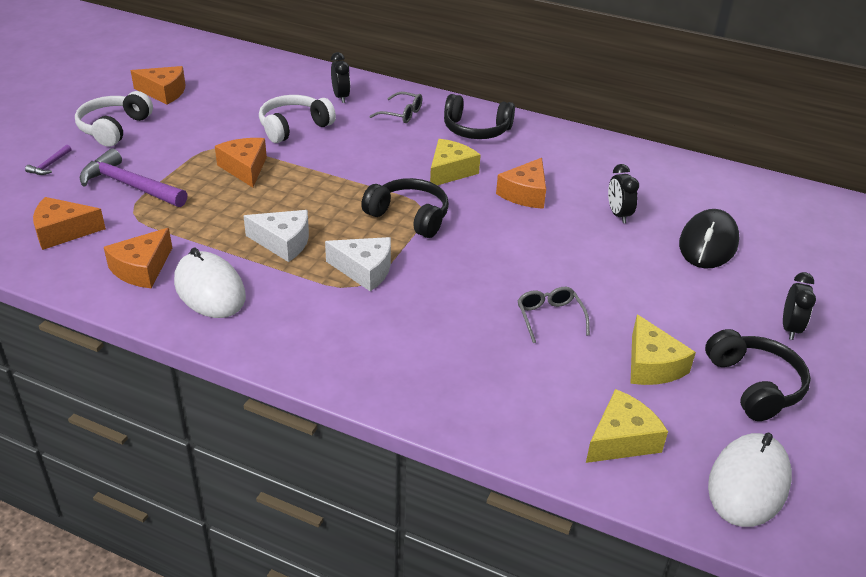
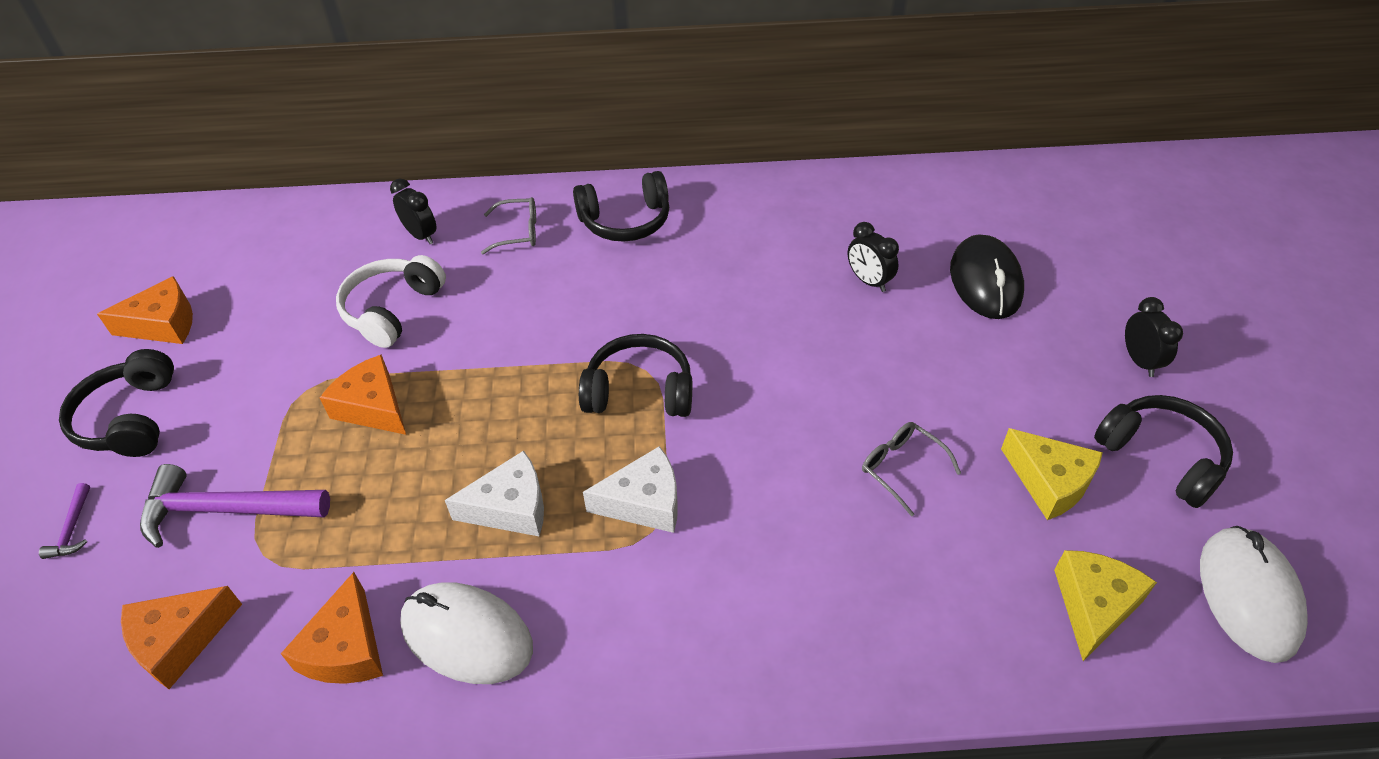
camera: 25 degrees left, 10 degrees up
white headphones [75,91,153,147] -> black headphones [59,349,174,457]
yellow cheese [430,139,481,185] -> none
orange cheese [496,158,546,209] -> none

